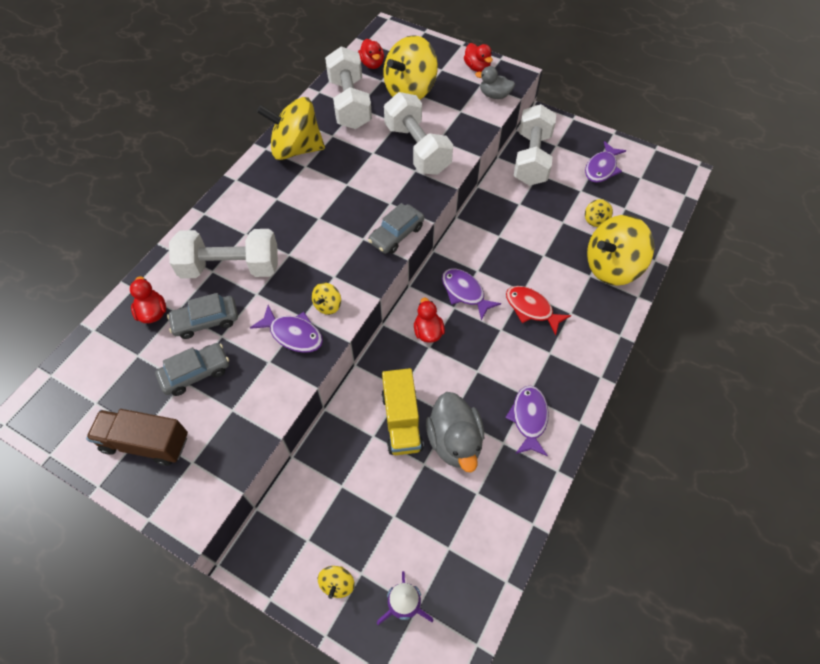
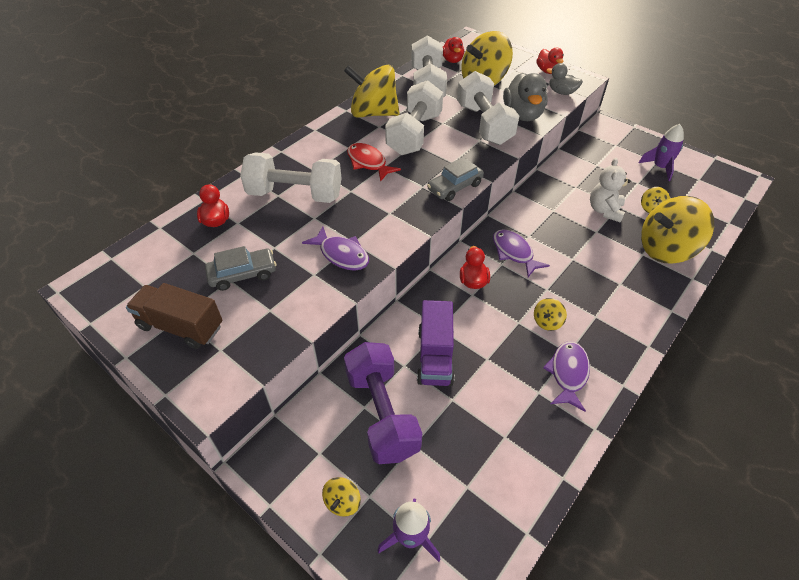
camera: 10 degrees right, 10 degrees down
grey car [167,293,238,339] -> none
yellow spinning top [312,283,341,315] -> yellow spinning top moved to [534,298,567,331]
yellow truck [381,368,424,455] -> purple truck [417,300,455,386]
grey duck [426,392,484,472] -> grey duck moved to [503,73,548,121]
red fish [506,286,571,335] -> red fish moved to [347,143,401,182]
white dumbbell [514,104,556,186] -> white dumbbell moved to [385,80,443,155]
purple fish [585,141,626,183] -> purple rocket [639,124,684,181]
none -> purple dumbbell [344,342,422,464]
none -> white teddy bear [590,158,631,223]

